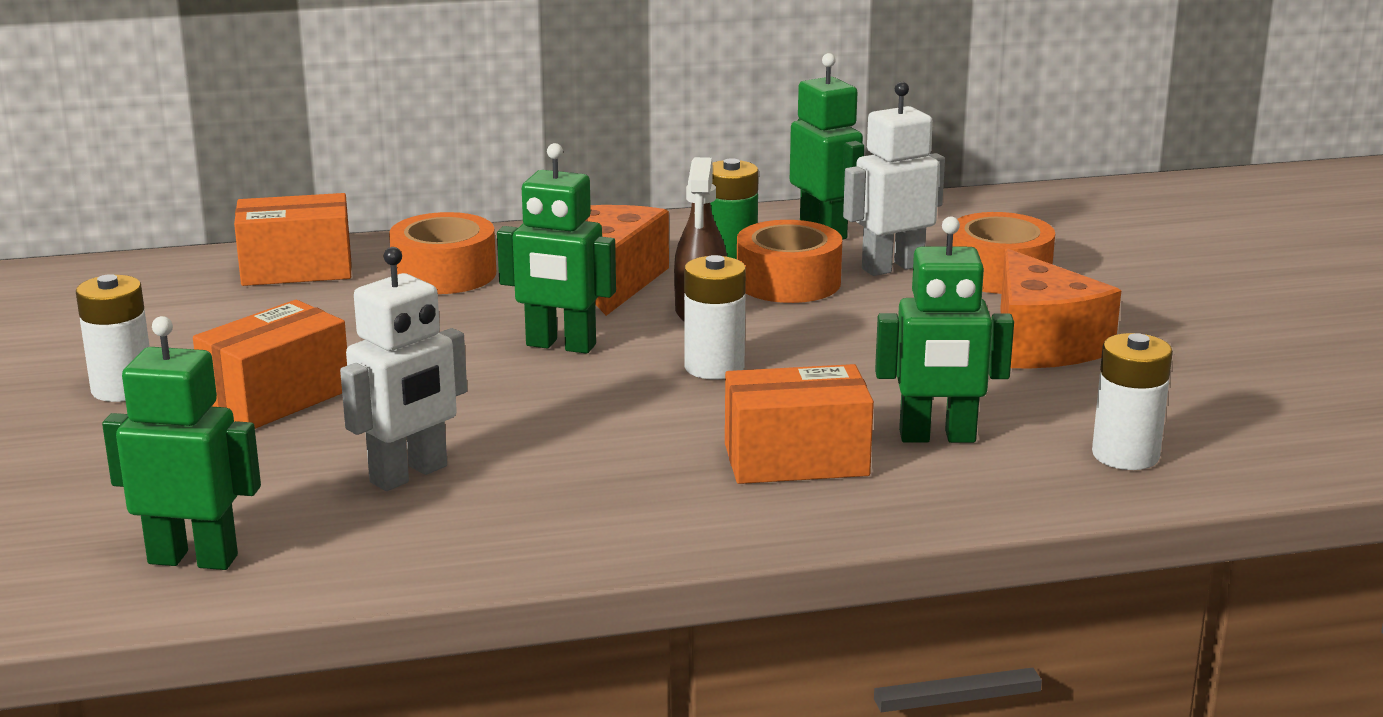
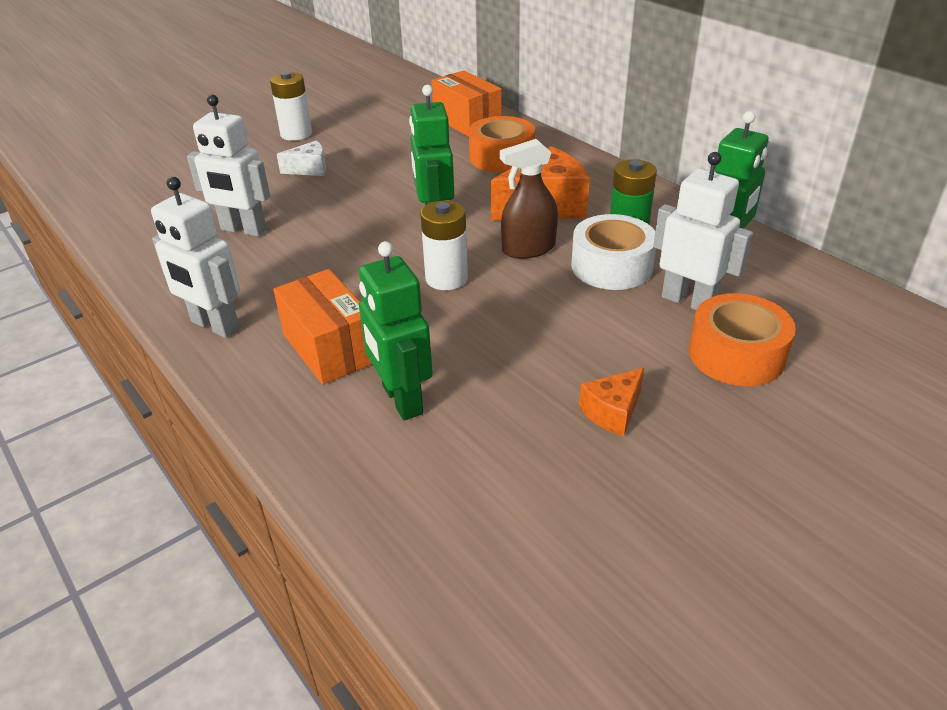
camera: 65 degrees right, 15 degrees up
green robot [102,316,261,570] -> none
orange box [193,300,347,429] -> white cheese [277,140,326,176]
orange tape [737,220,842,303] -> white tape [571,214,656,290]
orange cheese [1000,248,1121,369] -> orange cheese [579,368,644,436], size x0.53
white battery [1092,333,1173,470] -> none
none -> white robot [151,177,240,338]

